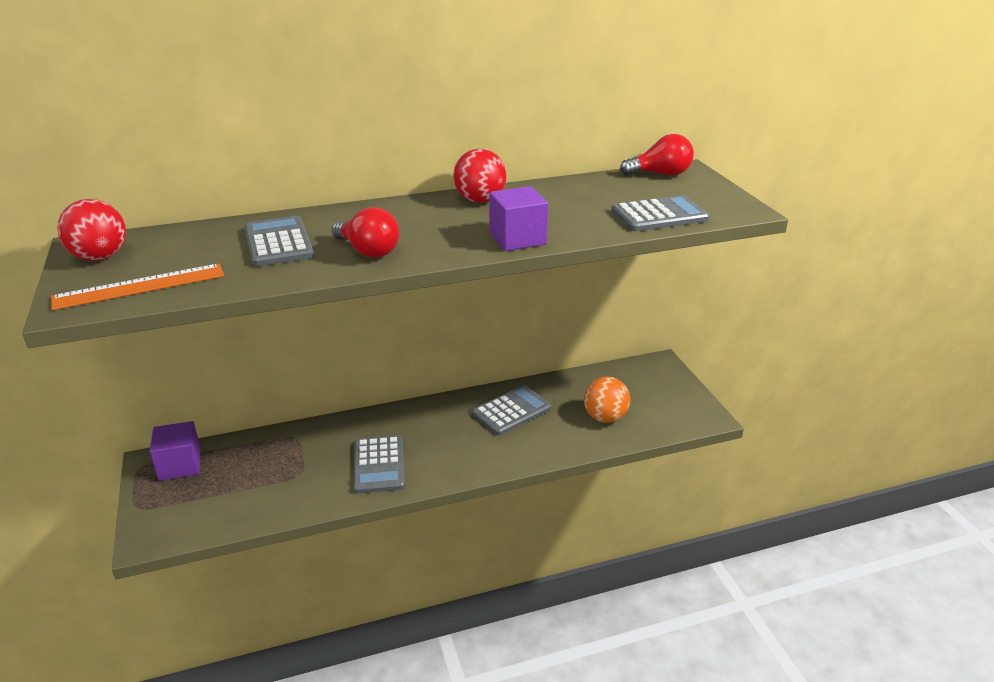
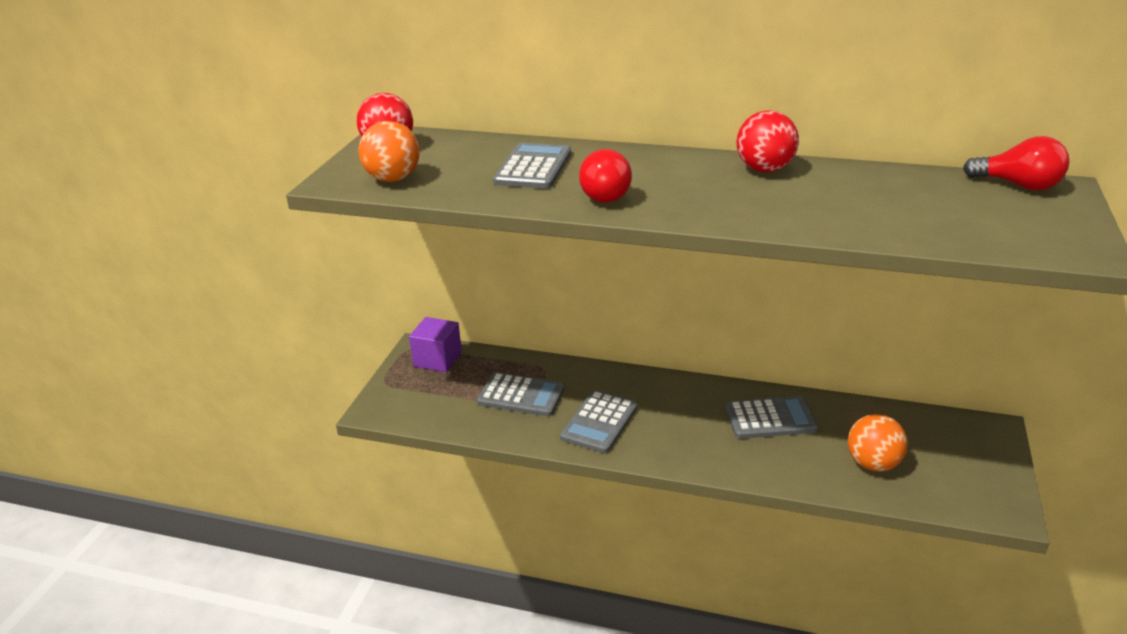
camera: 35 degrees right, 0 degrees up
orange ruler [51,264,224,310] -> orange ball [358,121,420,182]
purple cube [489,186,548,251] -> none
grey calculator [611,195,710,232] -> grey calculator moved to [477,372,565,416]

